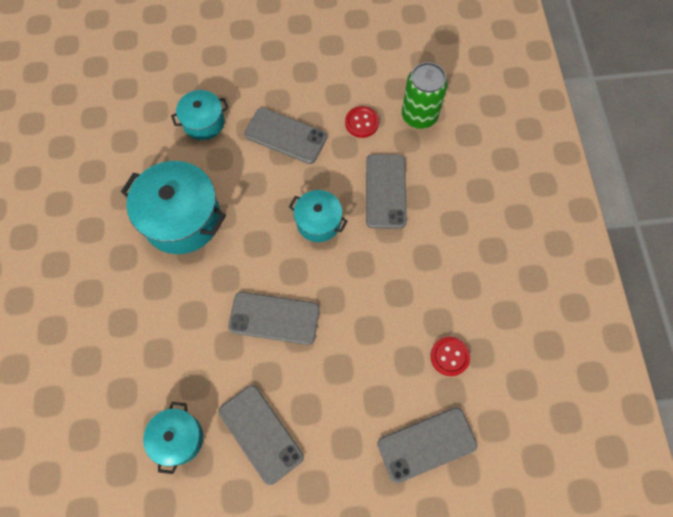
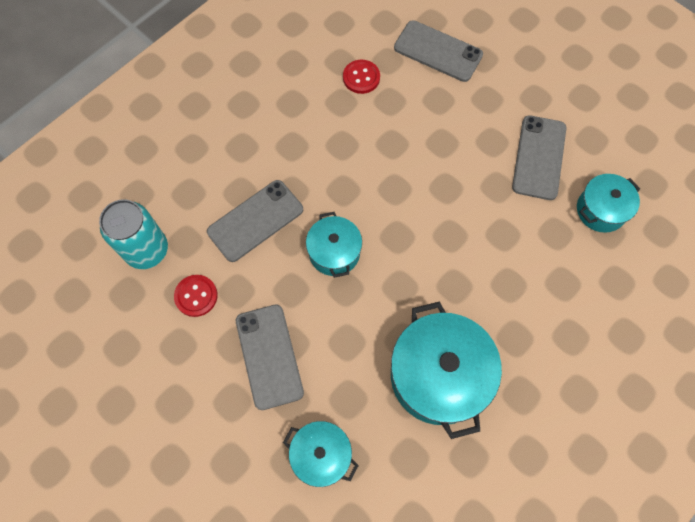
camera: 130 degrees left, 0 degrees up
grey phone [228,292,320,345] -> none
green can [402,62,448,129] -> turquoise can [99,199,168,269]

